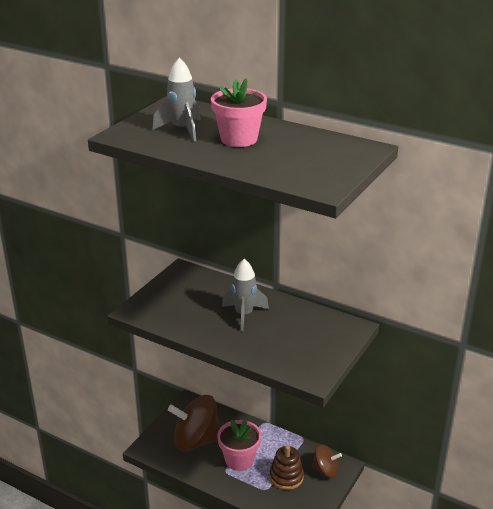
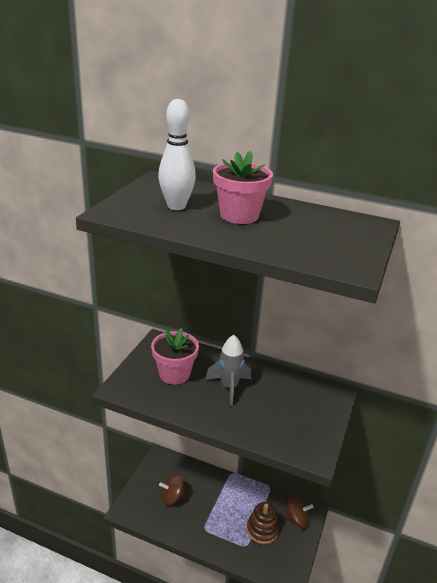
camera: 10 degrees left, 0 degrees up
grey rocket [153,57,201,141] -> white bowling pin [158,99,196,210]
brown spinning top [168,395,220,452] -> brown spinning top [159,474,185,506], size x0.54
pink flower pot [217,419,261,471] -> pink flower pot moved to [151,328,199,385]

